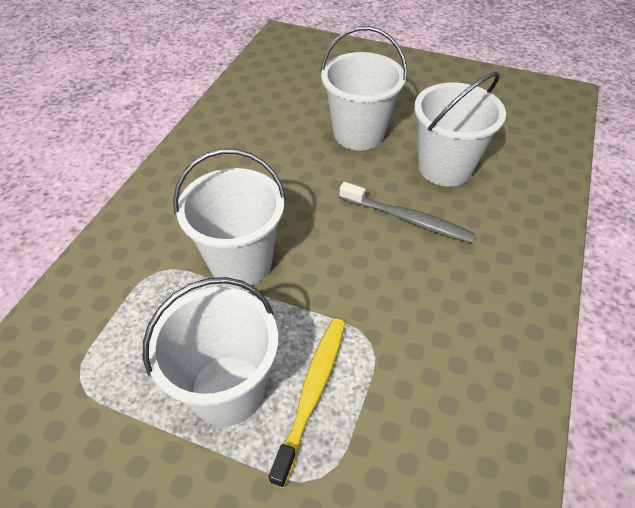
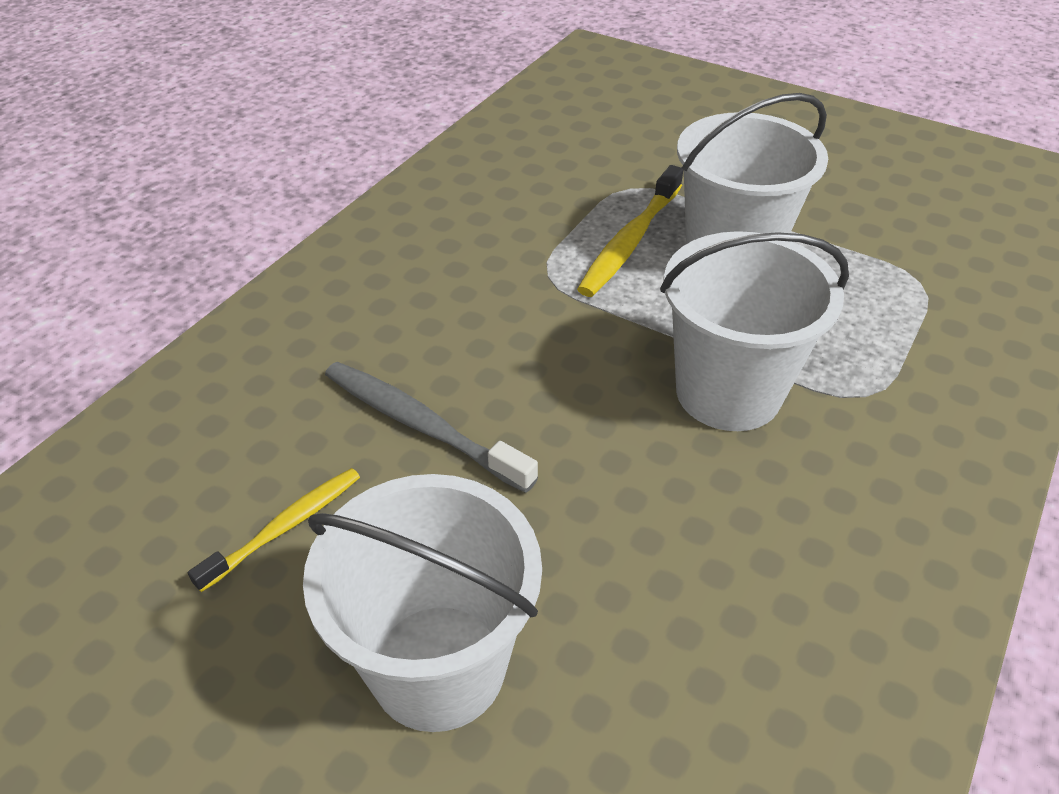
camera: 170 degrees left, 5 degrees down
white bucket [414,72,506,187] -> yellow toothbrush [188,468,360,592]

